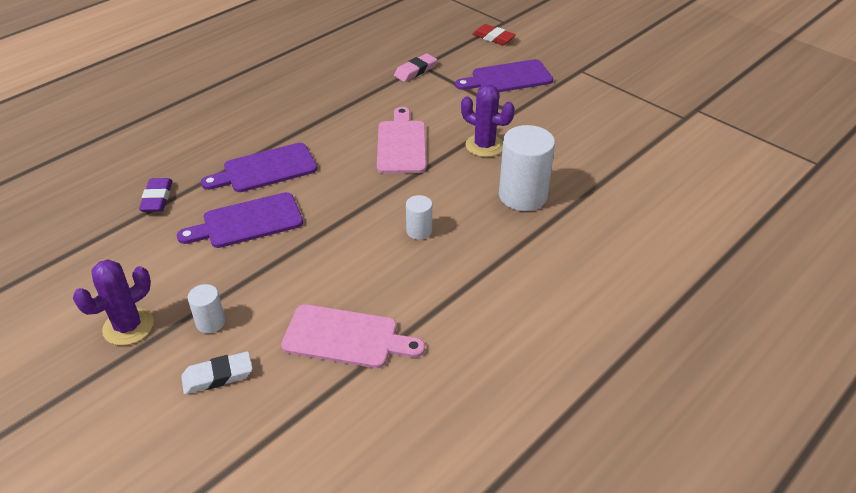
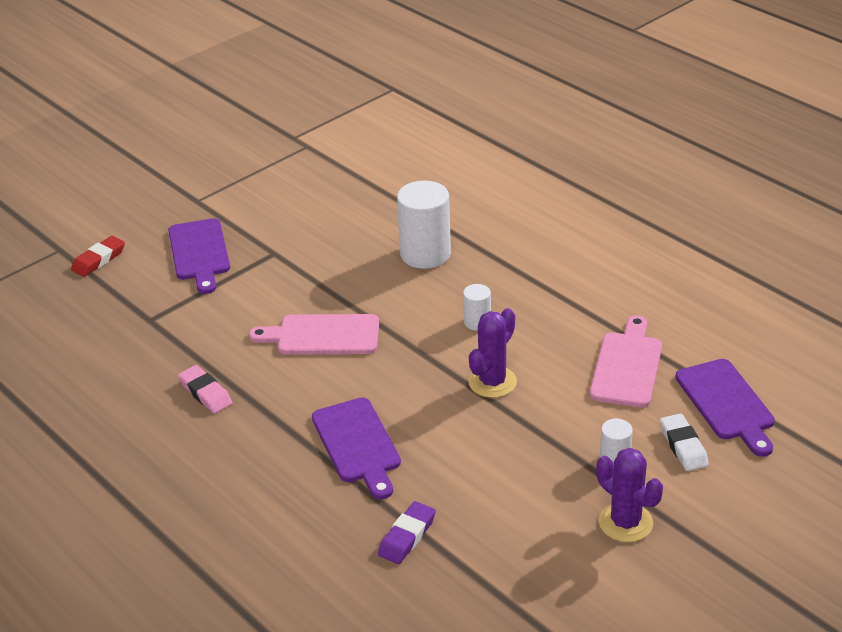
camera: 85 degrees left, 5 degrees down
purple eraser [139,178,173,212] -> purple eraser turned 60 degrees counterclockwise [378,501,436,564]
purple cutting board [177,192,303,248] -> purple cutting board moved to [675,359,775,457]
pink eraser [394,53,437,82] -> pink eraser moved to [178,365,233,414]
purple cactus [461,84,515,157] -> purple cactus moved to [468,308,517,398]

